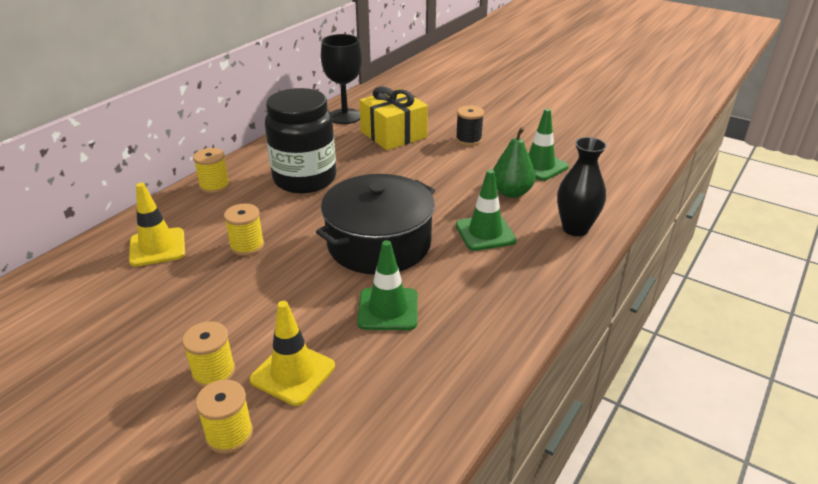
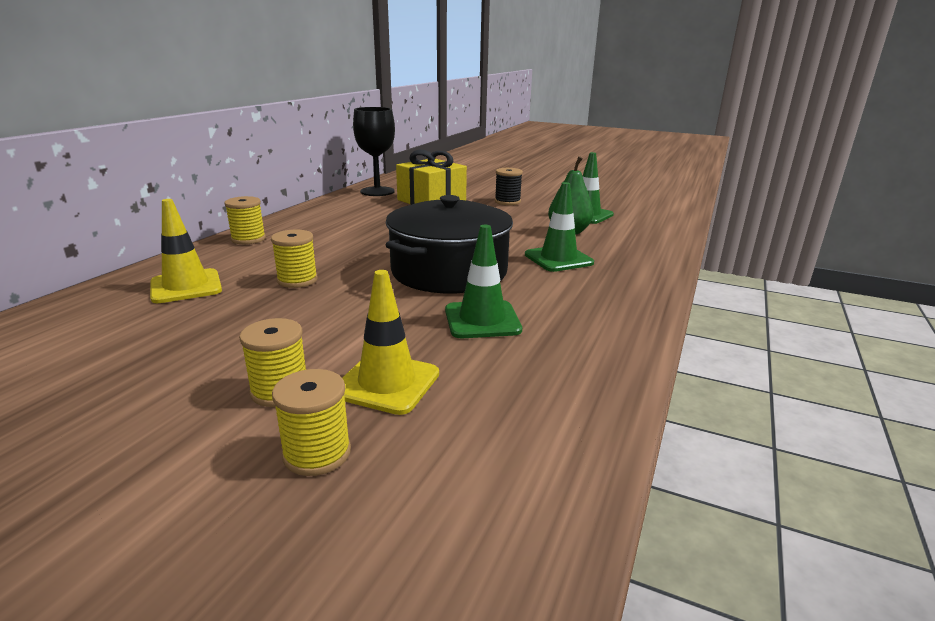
camera: 10 degrees left, 10 degrees down
black jar [265,88,336,194] -> none
black vase [557,137,607,236] -> none

